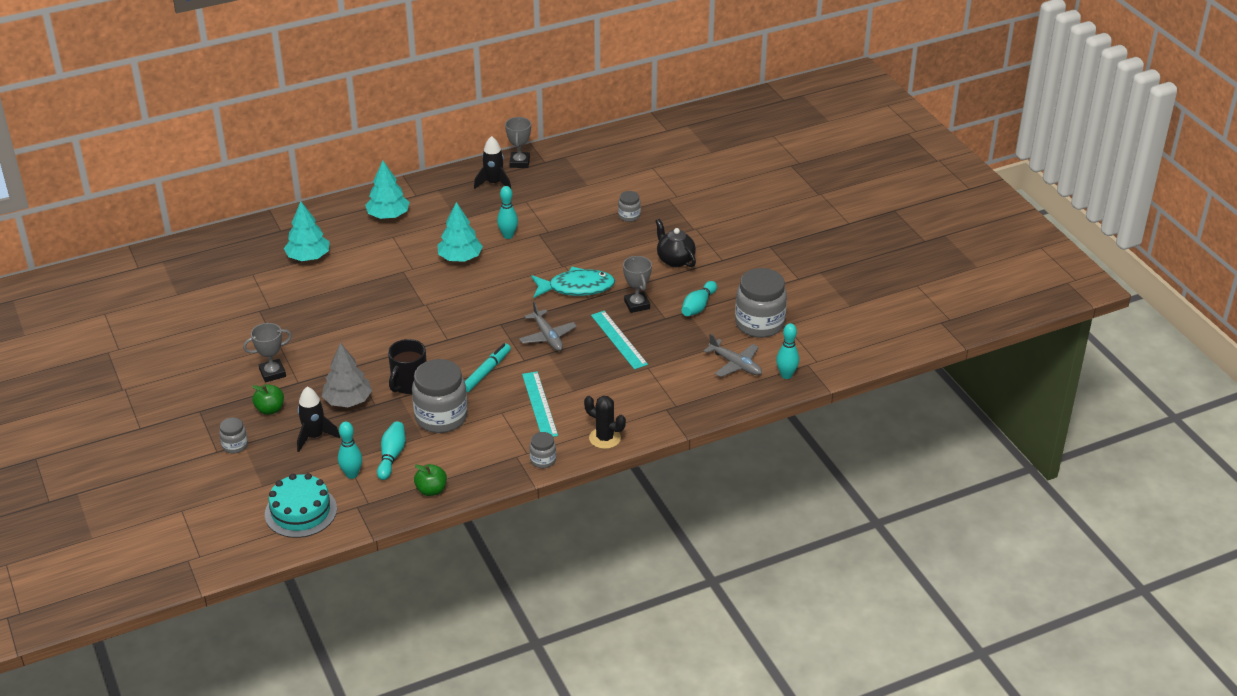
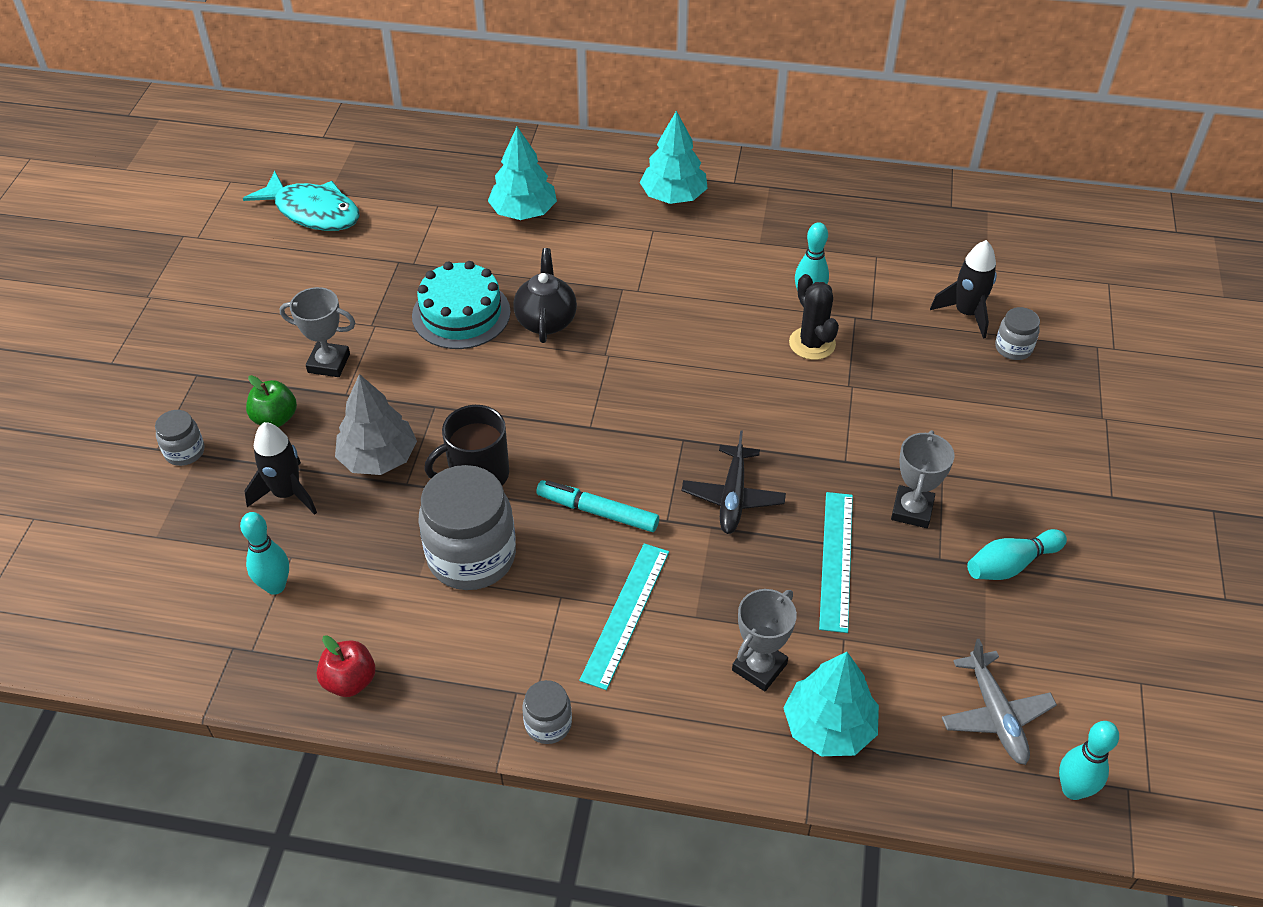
camera: 35 degrees right, 10 degrees up
turquoise cake [265,473,337,538] -> turquoise cake moved to [412,261,511,349]
turquoise bowling pin [377,421,406,480] -> none
green apple [414,464,447,496] -> red apple [317,635,375,697]
turquoise tree [437,202,483,262] -> turquoise tree moved to [783,652,879,756]
turquoise marker [465,343,511,392] -> turquoise marker turned 135 degrees counterclockwise [536,480,659,532]
black rocket [474,136,511,189] -> black rocket moved to [930,240,997,339]
grey trophy [505,117,531,168] -> grey trophy moved to [732,589,797,691]
grey plane [519,302,577,351] -> black plane [682,430,786,534]
turquoise fish [531,267,615,298] -> turquoise fish moved to [243,171,360,231]
black cactus [584,396,626,449] -> black cactus moved to [789,274,839,360]
black teapot [656,219,696,267] -> black teapot moved to [513,248,577,343]
grey jar [735,268,787,338] -> none

